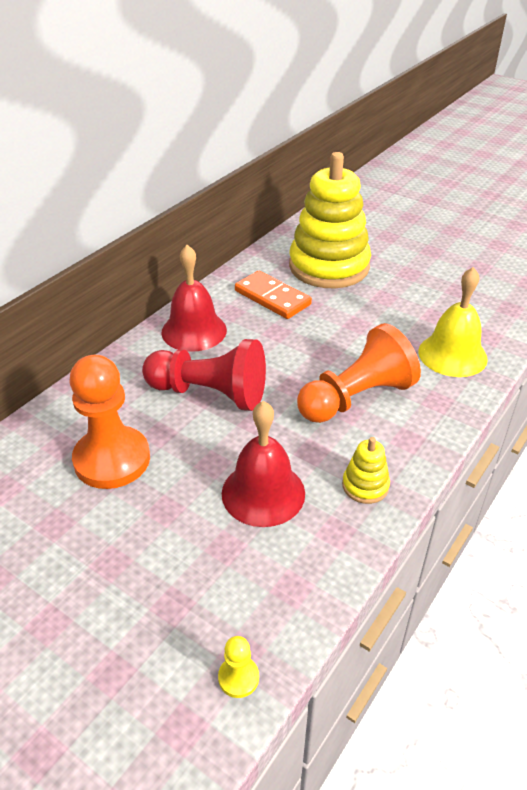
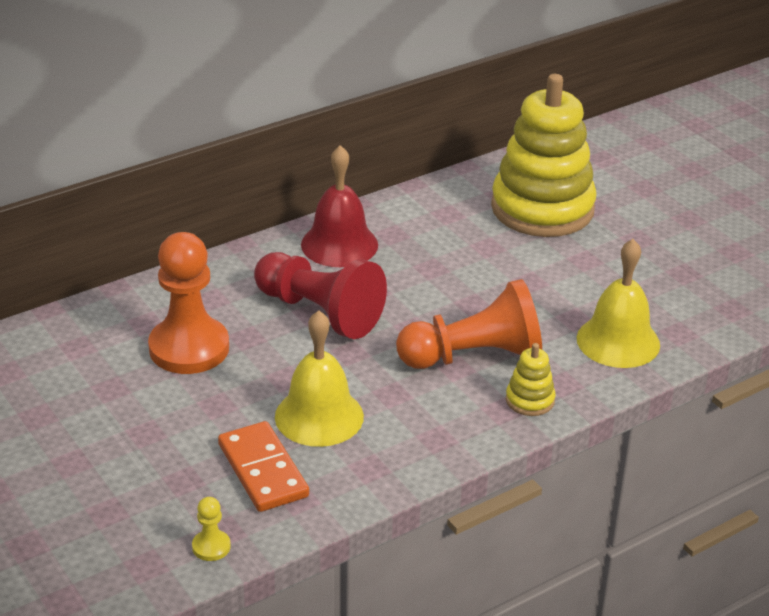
camera: 20 degrees right, 5 degrees down
red bell [222,401,305,527] -> yellow bell [275,310,364,447]
orange domino [235,271,312,319] -> orange domino moved to [218,421,309,512]
yellow stacking toy [342,437,390,504] -> yellow stacking toy moved to [506,343,556,416]

